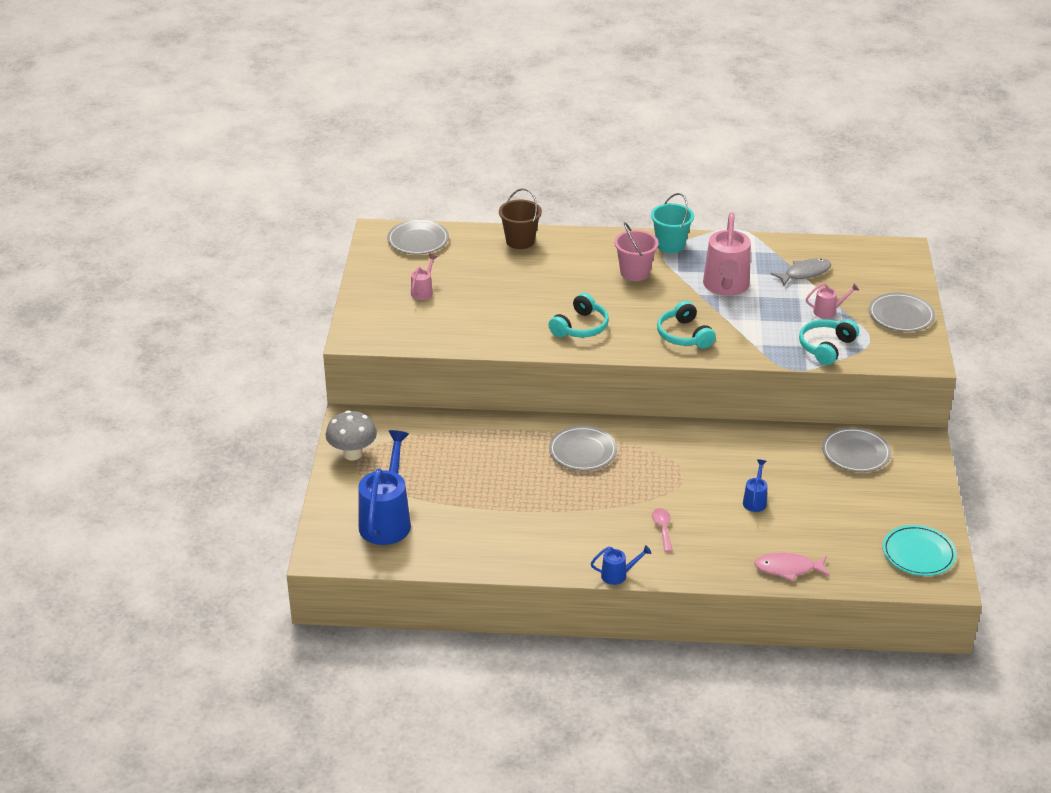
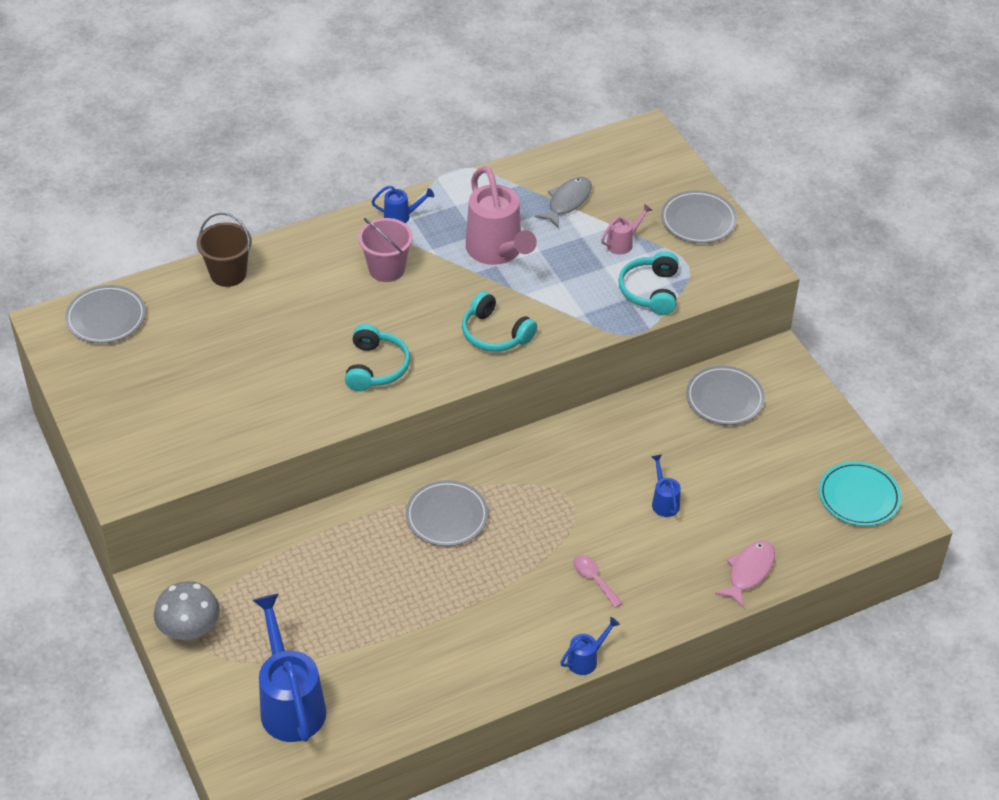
camera: 30 degrees left, 10 degrees up
pink watering can [411,254,437,300] -> none
turquoise bucket [651,193,694,253] -> blue watering can [371,186,434,223]
pink fish [754,553,830,581] -> pink fish turned 150 degrees clockwise [715,540,775,608]

